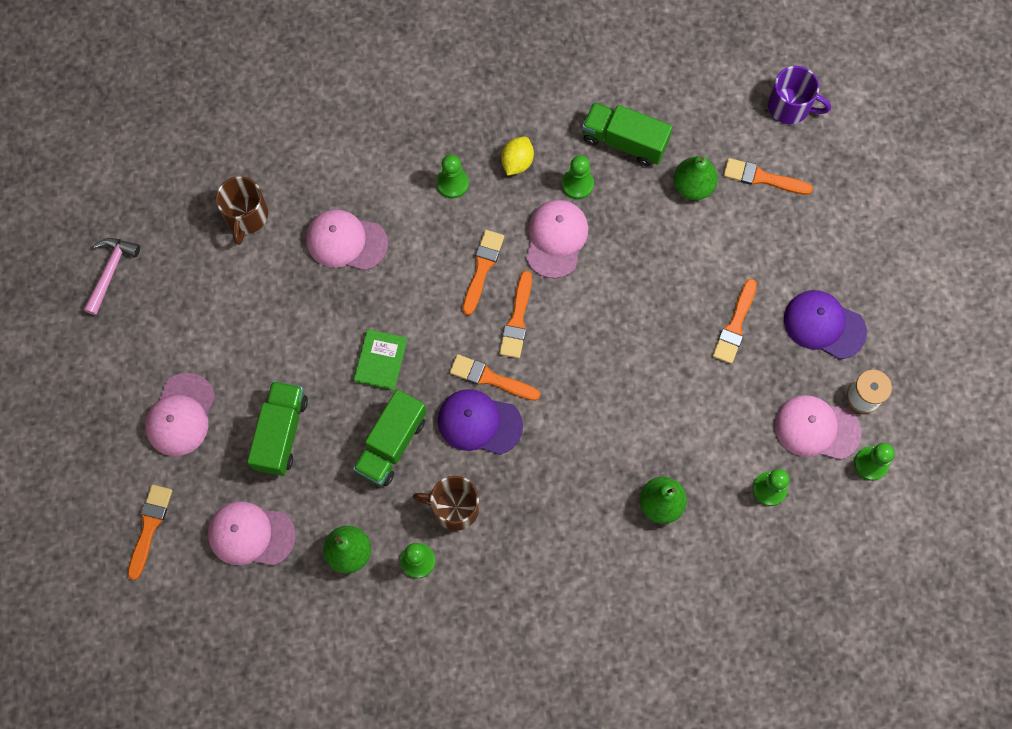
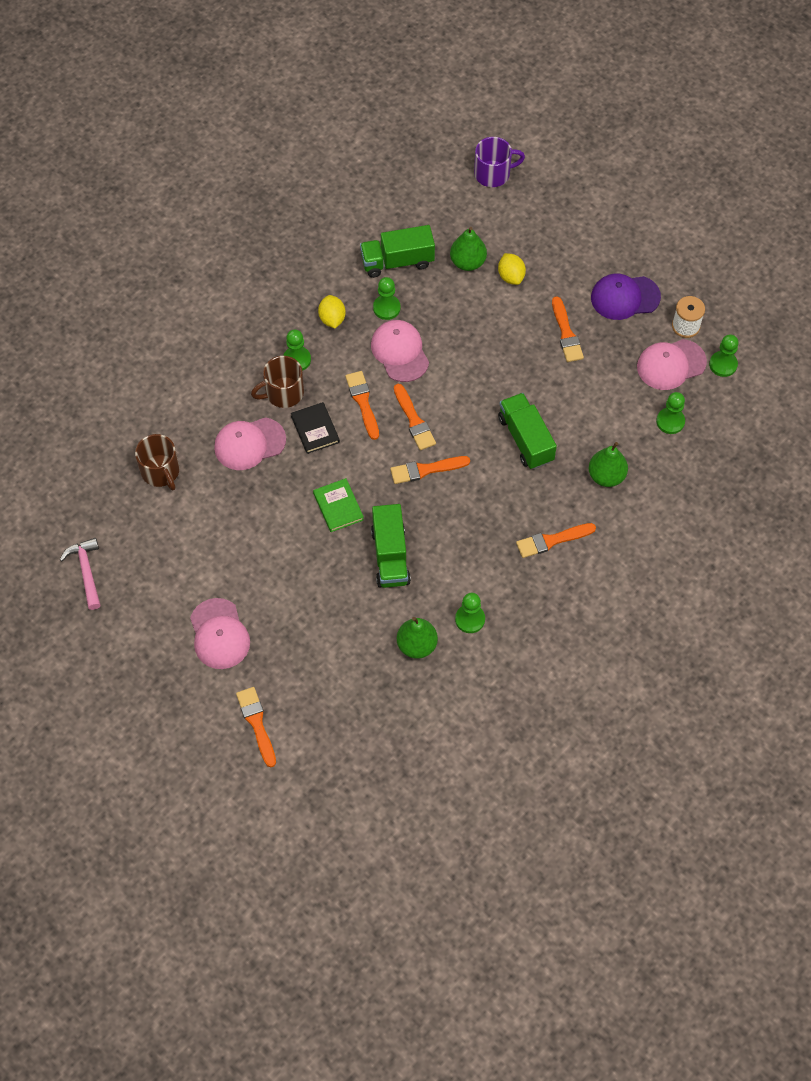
camera: 35 degrees left, 10 degrees down
pink cap [208,501,296,566] -> none
green truck [247,381,308,476] -> green truck moved to [498,393,557,469]
brown mug [413,476,479,531] -> brown mug moved to [251,356,304,408]
purple cap [438,389,523,455] -> none
orange brush [723,158,813,195] -> orange brush moved to [516,523,596,558]
none -> black book [291,402,340,454]
none -> yellow lemon [498,253,526,285]

